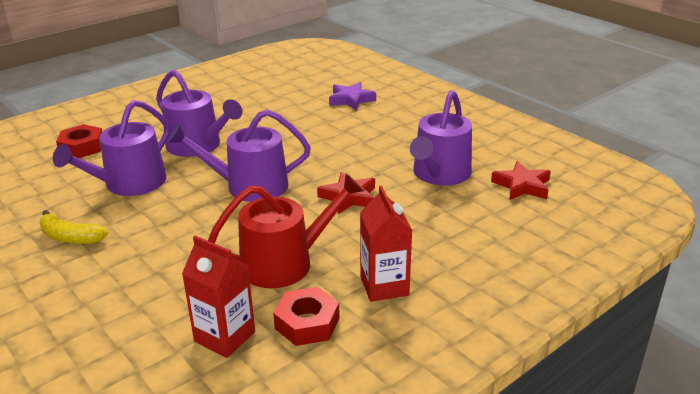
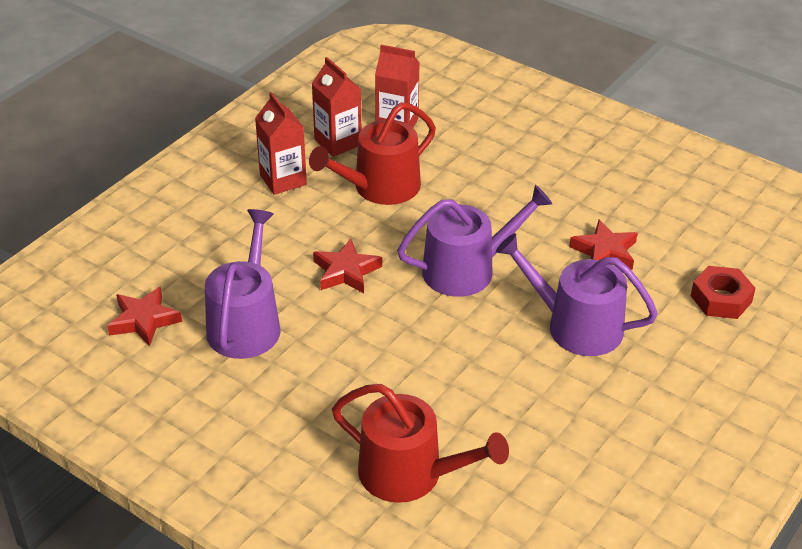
camera: 165 degrees right, 10 degrees up
yellow banana [40,210,109,244] -> none
purple watering can [53,100,170,196] -> red star [569,220,638,270]
red nut [273,287,340,346] -> red carton [311,57,361,157]
purple star [329,82,376,111] -> red watering can [332,384,509,503]

